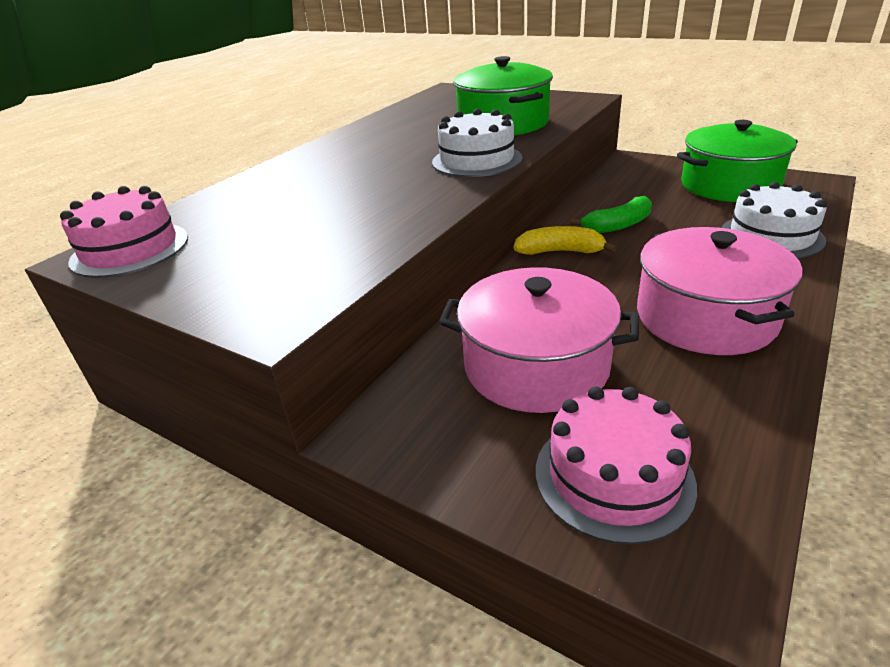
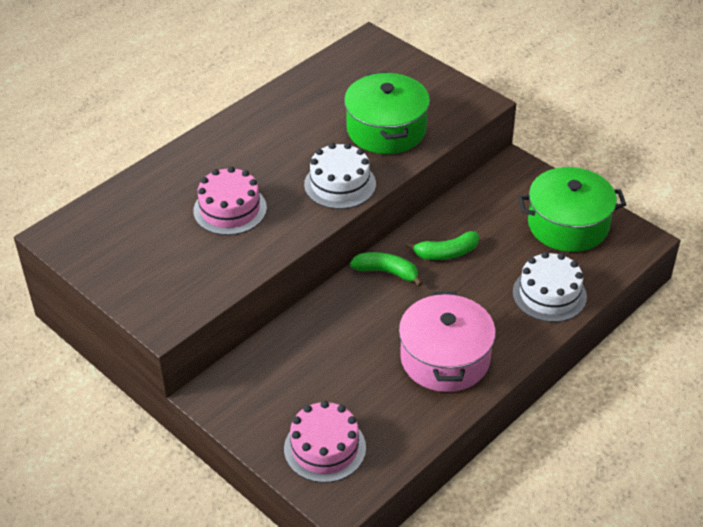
camera: 10 degrees right, 10 degrees up
pink cake [60,186,188,278] -> pink cake moved to [193,166,267,235]
pink pot [439,267,639,413] -> none
yellow banana [513,226,617,255] -> green banana [350,252,423,286]

